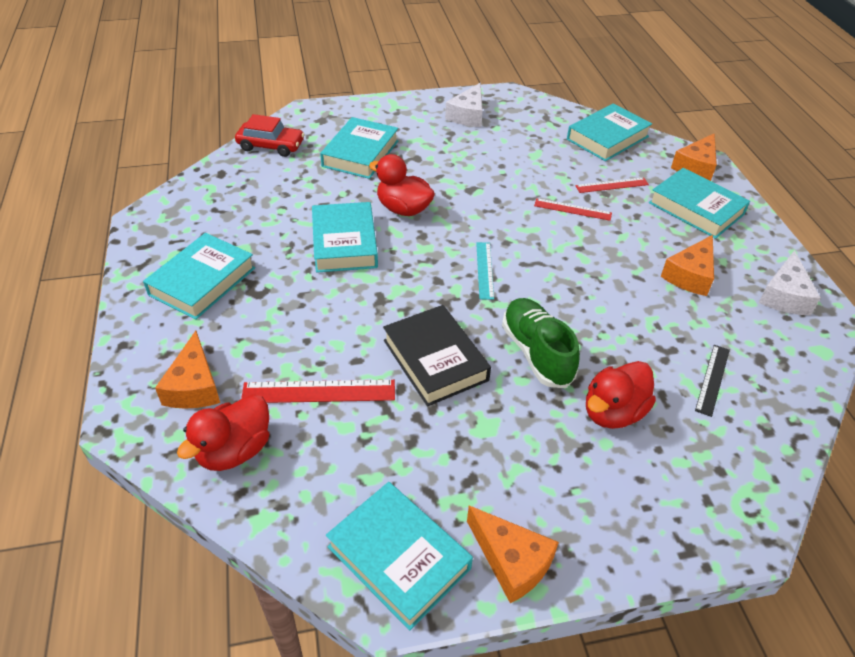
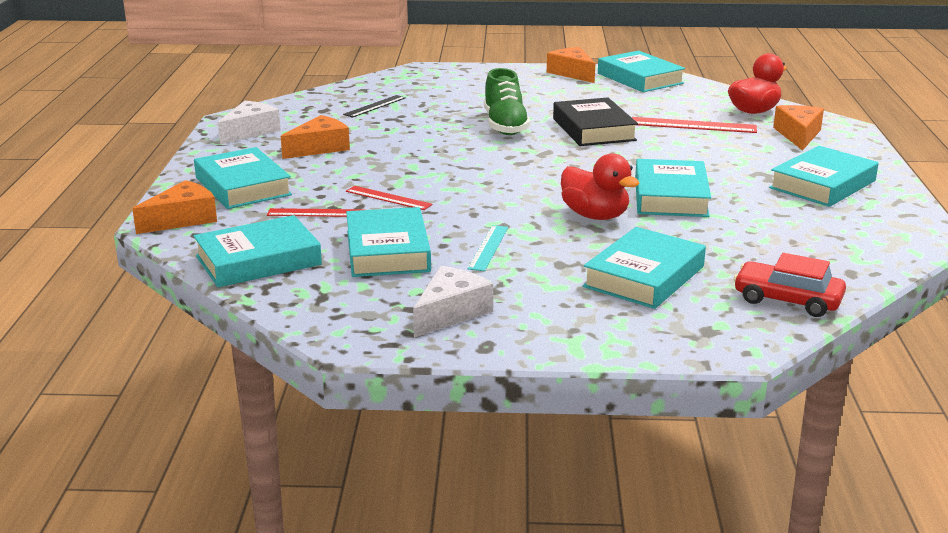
camera: 165 degrees left, 20 degrees down
turquoise ruler [476,242,494,300] -> turquoise ruler moved to [467,225,508,271]
red duck [586,361,656,429] -> none
none -> turquoise book [346,207,431,277]

